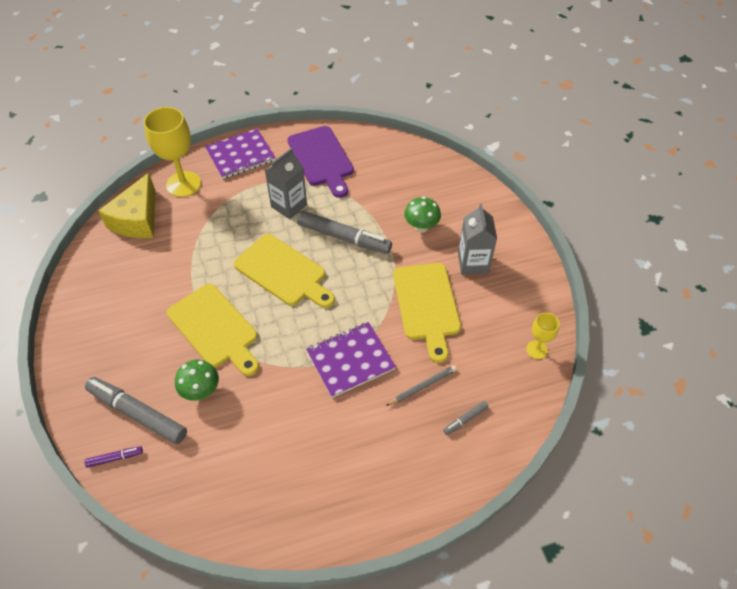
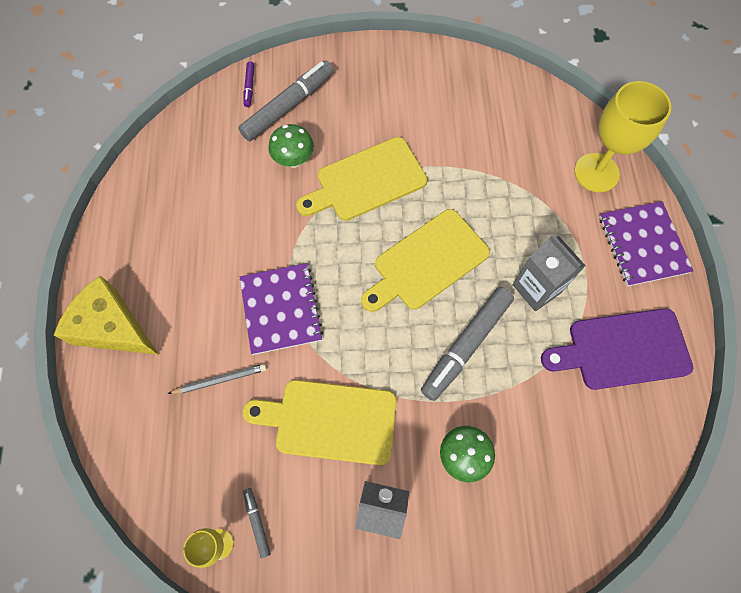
camera: 105 degrees right, 15 degrees up
yellow cheese [98,173,155,238] -> yellow cheese moved to [54,275,159,355]
grey pencil [386,365,457,406] -> grey pencil turned 90 degrees counterclockwise [168,364,267,394]
grey marker [443,401,489,435] -> grey marker moved to [243,488,271,558]

